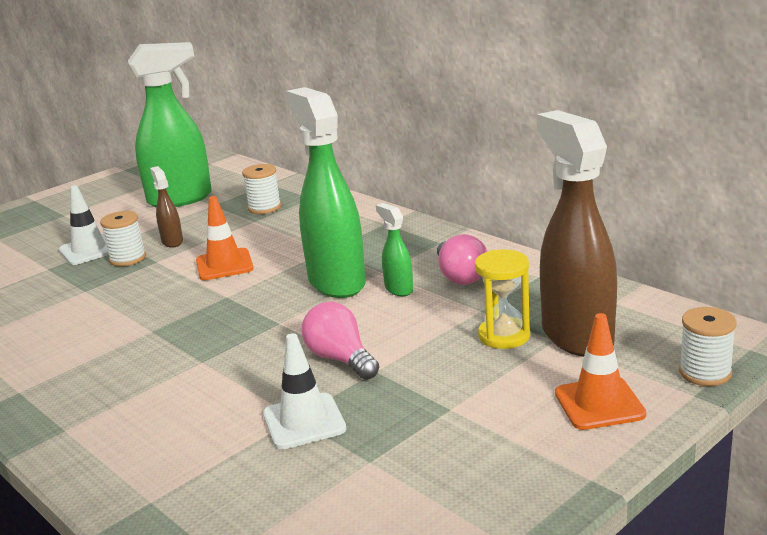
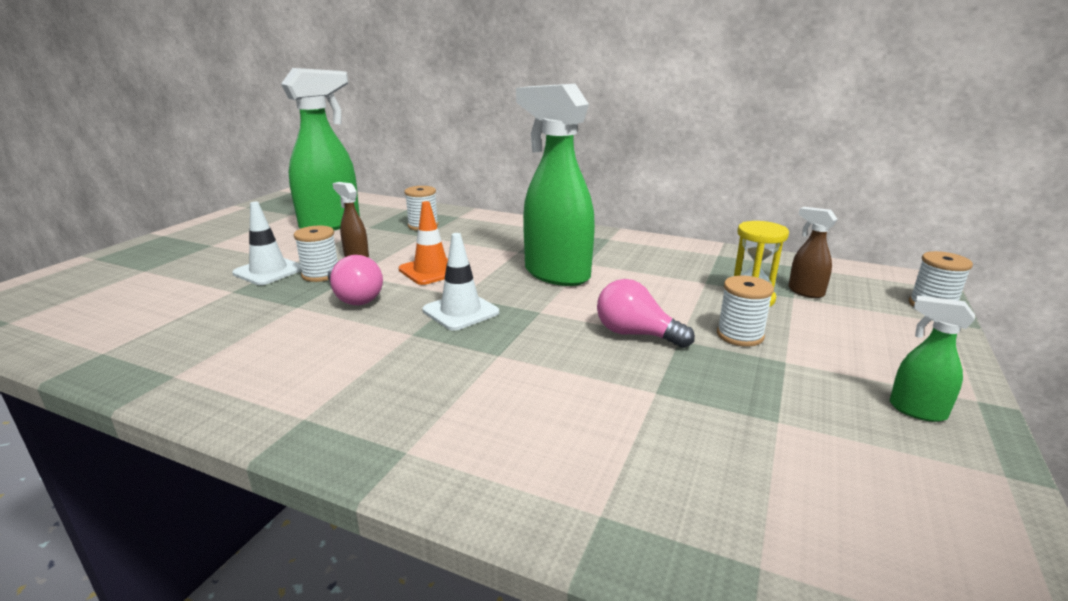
camera: 25 degrees left, 0 degrees up
white traffic cone [263,333,346,449] -> white traffic cone moved to [422,233,499,331]
green spray bottle [376,203,413,296] -> green spray bottle moved to [890,295,975,422]
pink light bulb [437,234,487,285] -> pink light bulb moved to [328,255,383,305]
brown spray bottle [537,110,617,357] -> brown spray bottle [788,207,838,298], size x0.45
orange traffic cone [555,313,646,430] -> none
none -> white spool [717,276,774,347]

